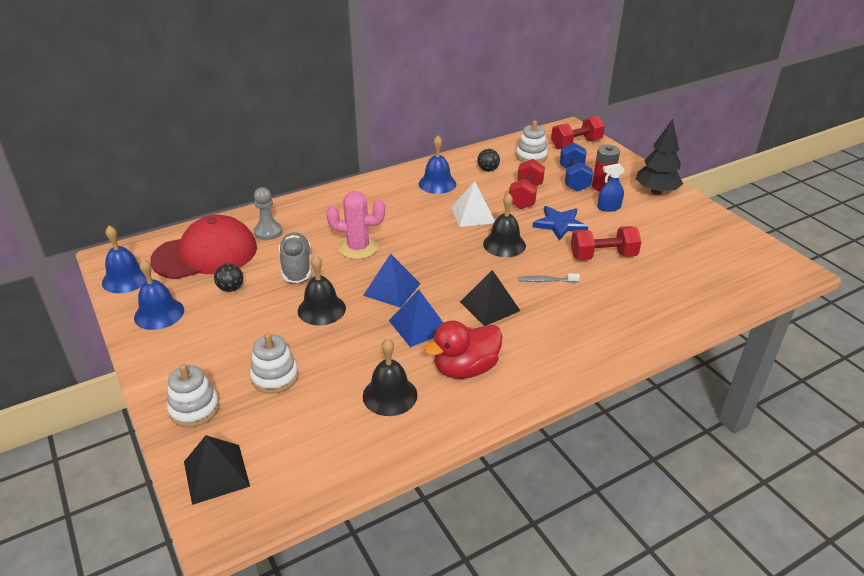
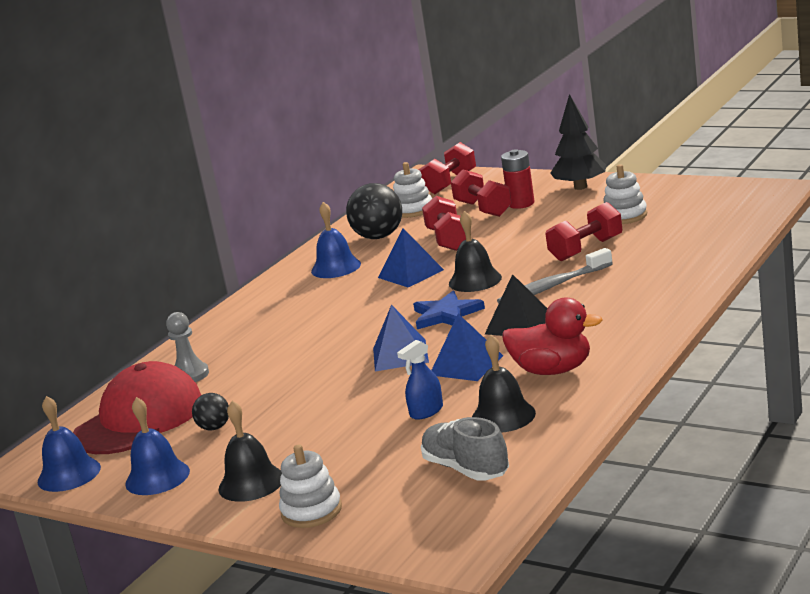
camera: 25 degrees left, 15 degrees down
black pyramid [184,435,250,505] -> none
white stacking toy [250,333,299,394] -> white stacking toy moved to [603,164,647,224]
grey shoe [279,232,311,283] -> grey shoe moved to [421,417,509,481]
black bell [298,255,346,325] -> black bell moved to [218,401,282,502]
pink cactus [326,191,385,259] -> none
red duck [424,321,502,379] -> red duck turned 105 degrees counterclockwise [502,298,603,375]
white pyramid [451,181,495,227] -> blue pyramid [378,228,444,287]
black ball [478,149,500,172] -> black ball [346,183,402,239], size x1.90
grey toothbrush [518,274,580,282] -> grey toothbrush [497,248,613,304], size x1.82
blue star [532,206,588,241] -> blue star moved to [413,291,485,329]
blue dumbbell [560,143,593,192] -> red dumbbell [451,169,512,217]
blue spray bottle [597,163,625,212] -> blue spray bottle moved to [397,340,443,420]

